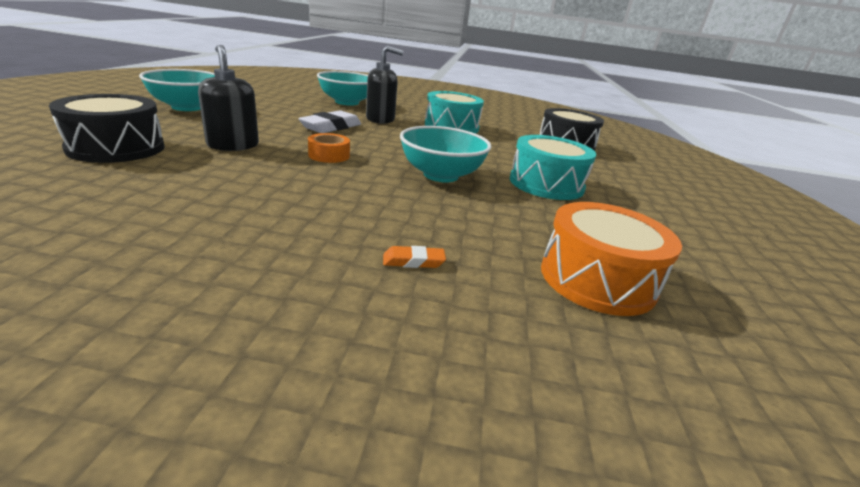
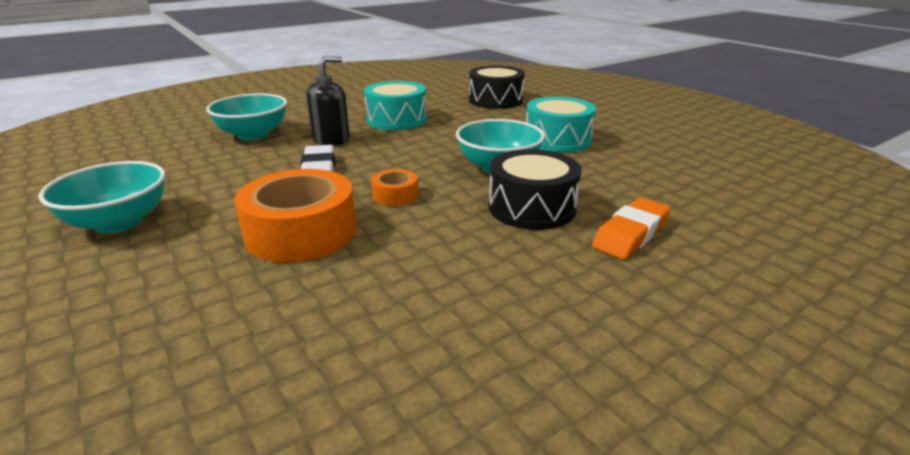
camera: 40 degrees left, 0 degrees up
black drum [49,94,165,163] -> black drum moved to [489,149,582,230]
black soap dispenser [198,45,259,151] -> orange tape [234,169,357,262]
orange eraser [383,246,446,268] -> orange eraser [592,197,671,259], size x1.98
orange drum [541,202,682,316] -> none

